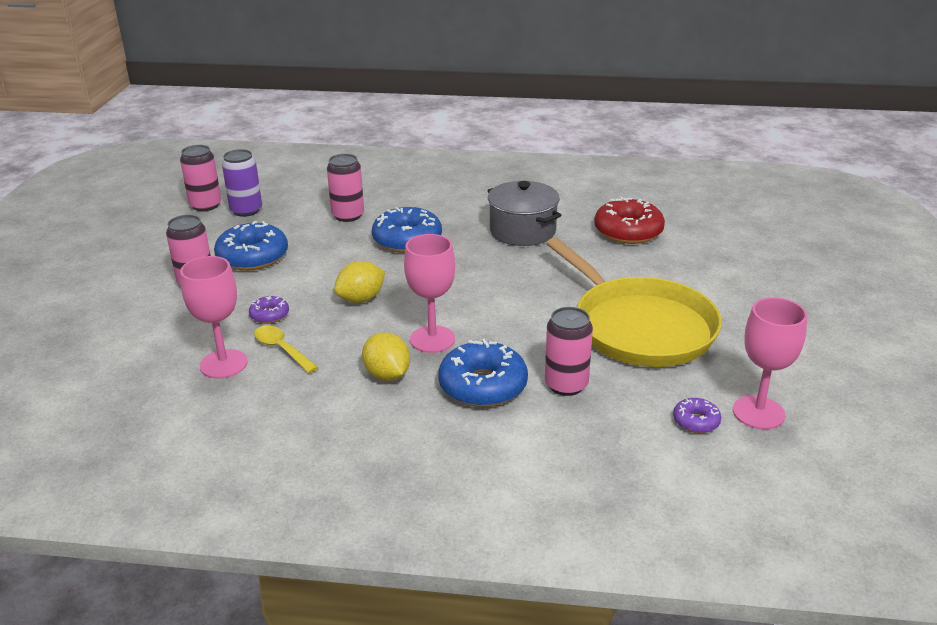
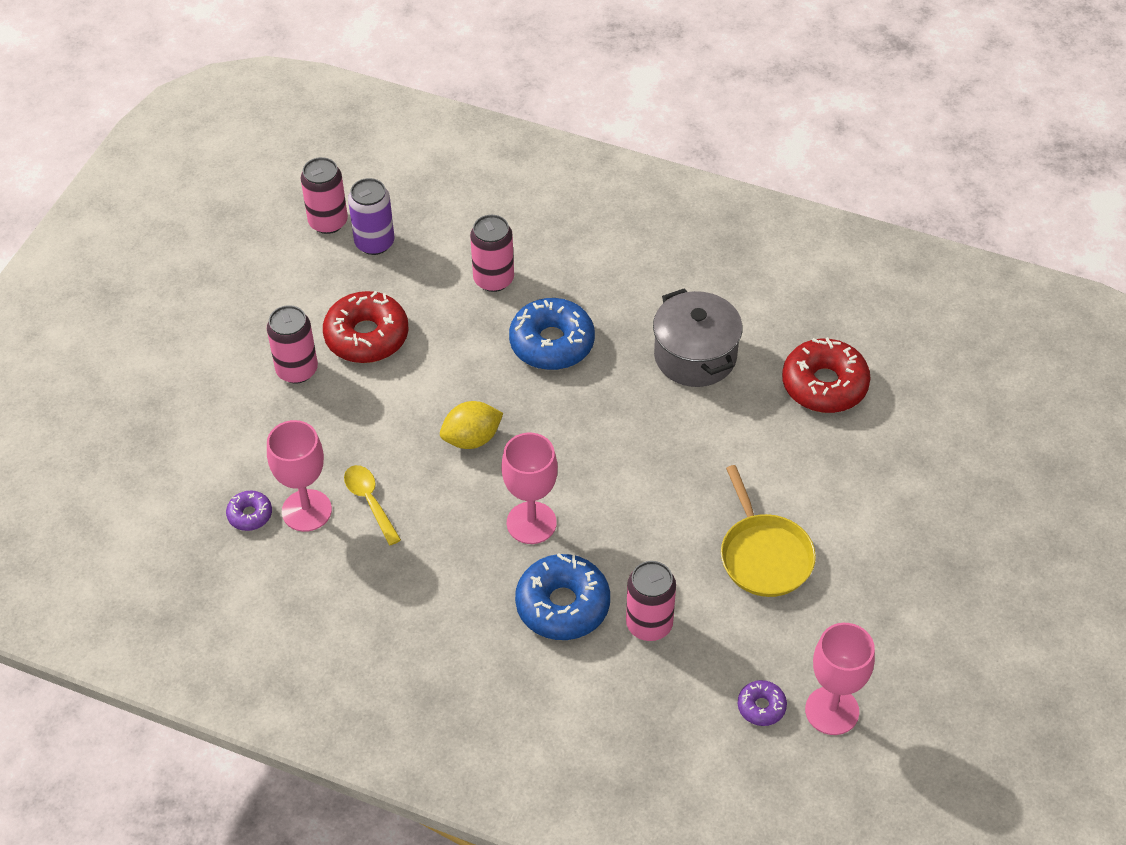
camera: 15 degrees right, 20 degrees up
blue donut [214,221,288,271] -> red donut [323,291,409,363]
purple donut [249,296,289,324] -> purple donut moved to [226,490,272,531]
yellow lemon [362,332,410,381] -> none
yellow pan [546,238,722,367] -> yellow pan [721,465,816,597], size x0.59

